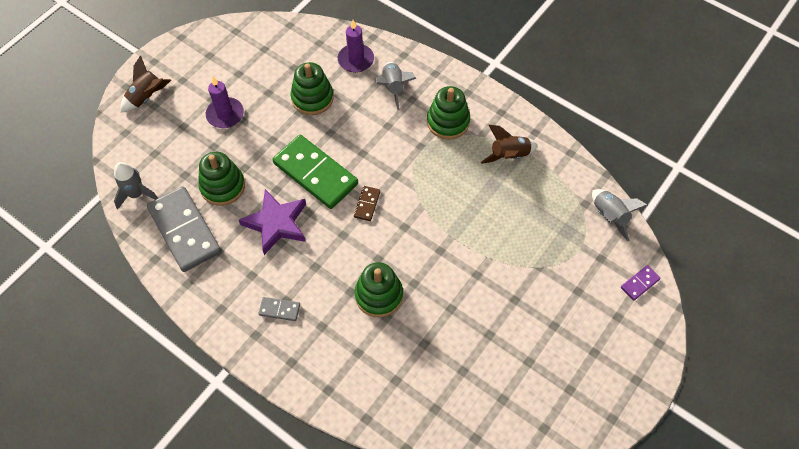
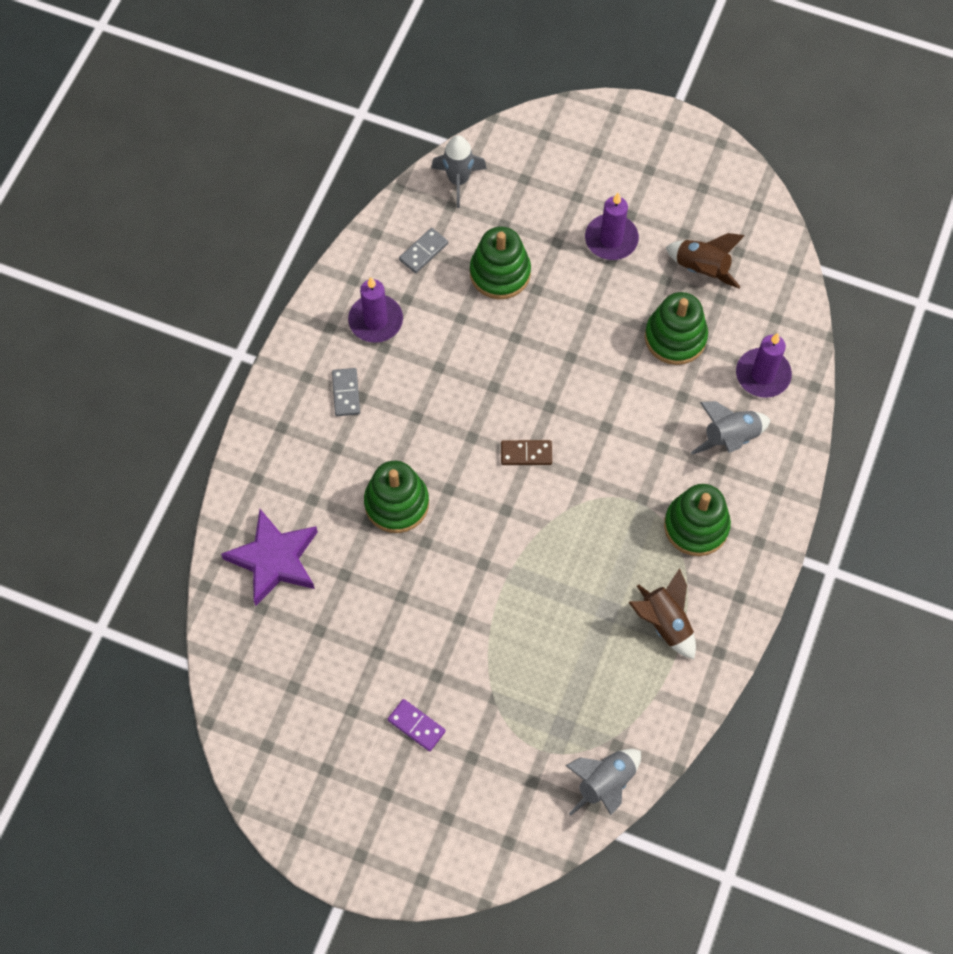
camera: 75 degrees right, 5 degrees up
brown rocket [121,55,171,112] -> brown rocket moved to [666,233,745,288]
grey domino [147,186,221,272] -> grey domino [399,228,448,273], size x0.43
purple star [239,189,306,255] -> purple star moved to [221,509,318,606]
green domino [273,135,358,209] -> none
purple domino [621,265,661,301] -> purple domino moved to [388,699,446,751]
none -> purple candle [348,277,403,343]

